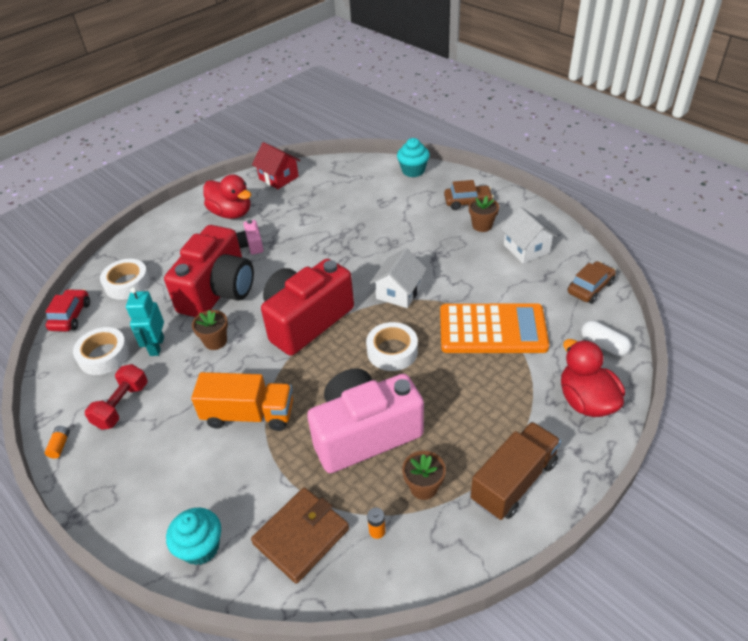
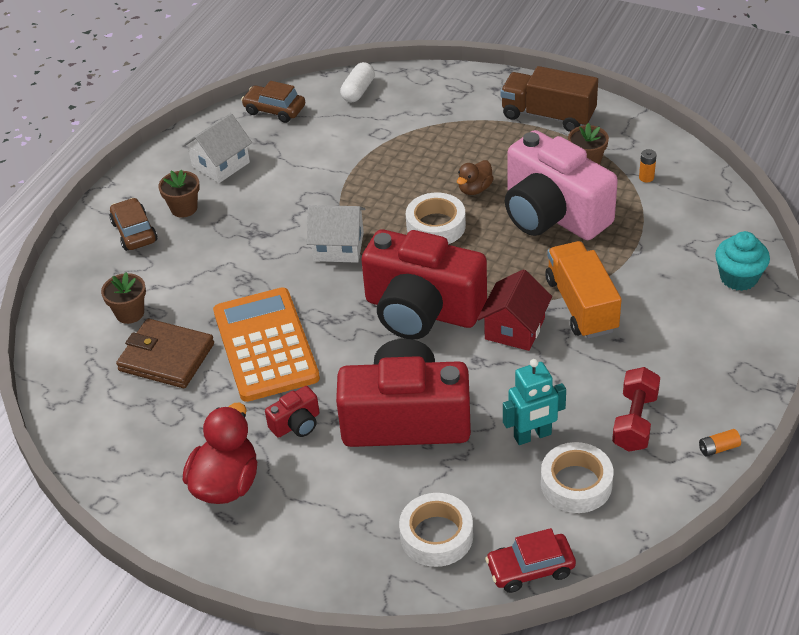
camera: 110 degrees left, 0 degrees up
red dumbbell [85,364,148,430] -> red dumbbell turned 75 degrees counterclockwise [612,367,660,452]
brown flower pot [192,310,228,350] -> brown flower pot moved to [101,272,146,324]
pink camera [236,220,264,255] -> red camera [265,386,319,438]
brown wallet [251,487,349,584] -> brown wallet moved to [116,319,214,388]
red house [252,142,300,189] -> red house moved to [477,269,552,351]
turquoise cupcake [397,138,430,177] -> none
orange calculator [440,303,549,353] -> orange calculator moved to [213,287,320,402]
red duck [561,339,625,417] -> none
none -> brown duck [457,160,494,195]

